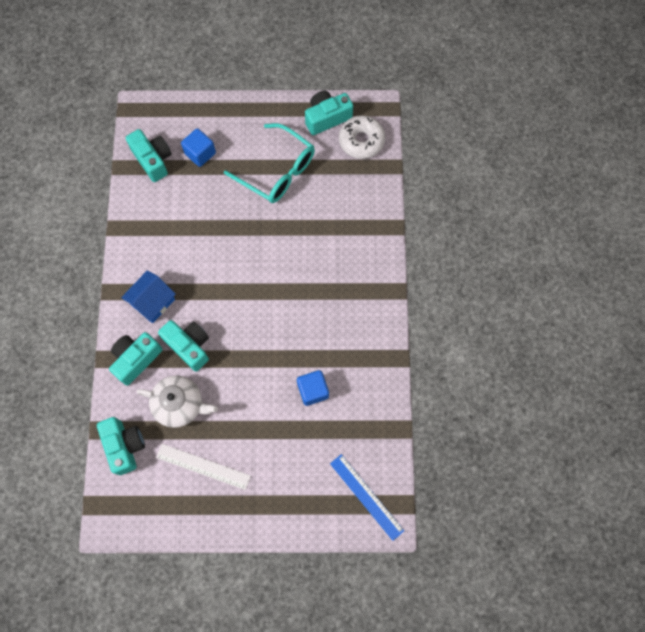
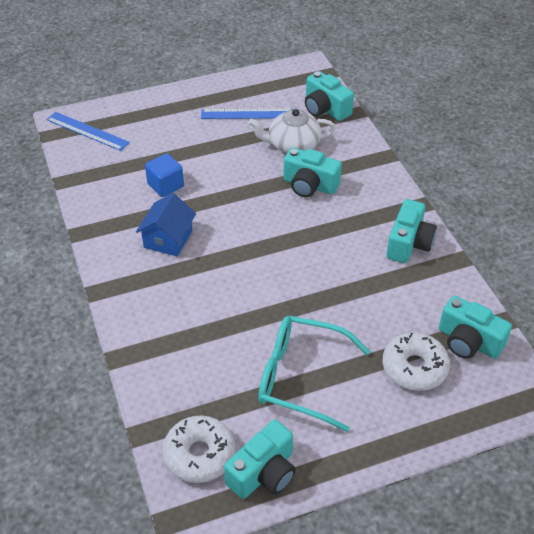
camera: 160 degrees right, 25 degrees down
turquoise camera [109,332,162,386] -> turquoise camera moved to [386,199,437,263]
blue house [121,270,176,323] -> blue house moved to [136,193,196,256]
white ruler [156,444,251,490] -> blue ruler [201,108,293,119]
blue cube [181,128,216,167] -> white donut [382,332,450,391]

